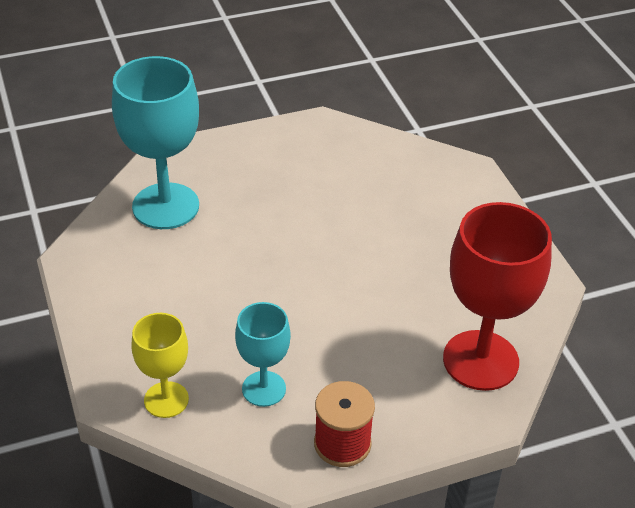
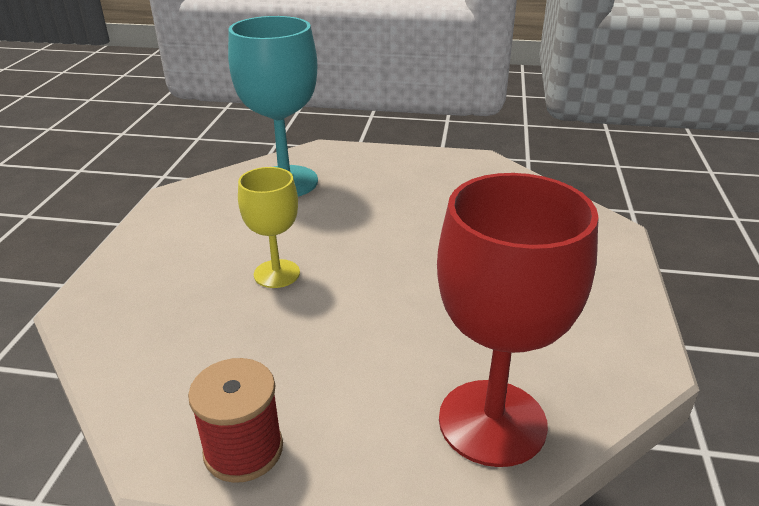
camera: 30 degrees right, 10 degrees down
yellow goblet [132,313,189,418] -> yellow goblet moved to [238,167,300,288]
turquoise goblet [235,302,291,407] -> none

